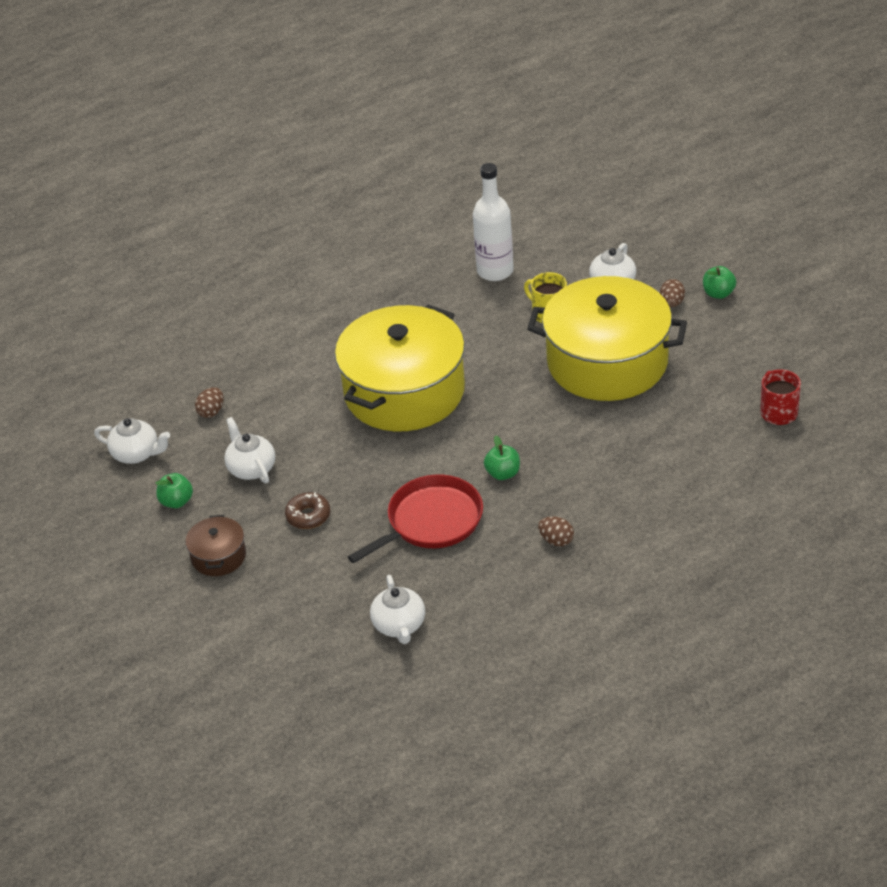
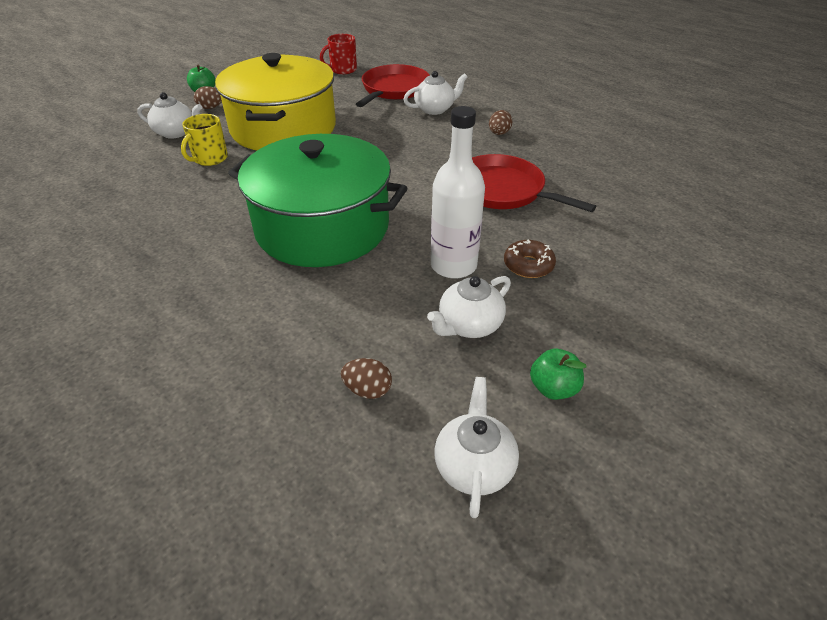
camera: 105 degrees left, 0 degrees up
brown pot [185,515,246,576] -> none
yellow pot [335,304,465,431] -> green pot [228,134,407,267]
white teapot [370,575,425,644] -> white teapot moved to [403,71,467,115]
white bottle [473,163,514,281] -> white bottle moved to [431,106,485,279]
green apple [484,435,520,480] -> none
none -> red pan [356,64,430,107]

